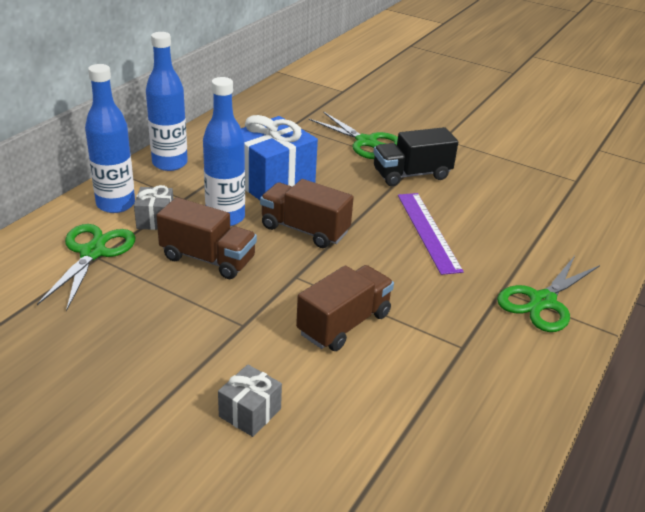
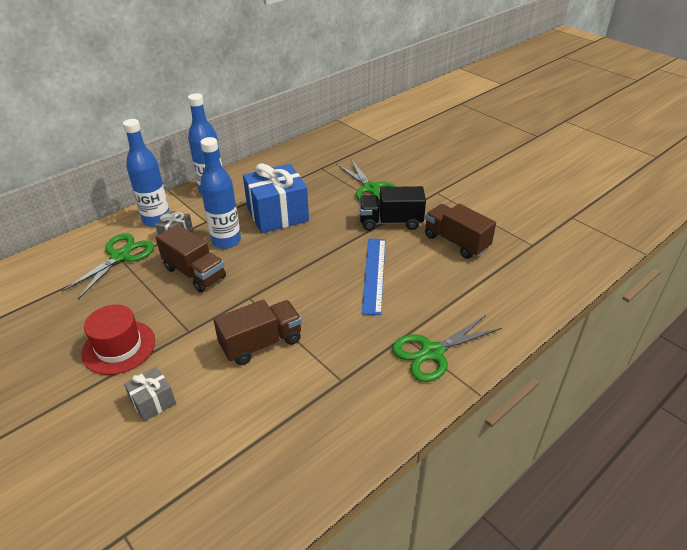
camera: 20 degrees right, 5 degrees up
brown truck [260,179,354,248] -> brown truck moved to [425,204,496,259]
purple ruler [398,193,464,275] -> blue ruler [362,239,386,315]
none -> red hat [81,305,155,375]

